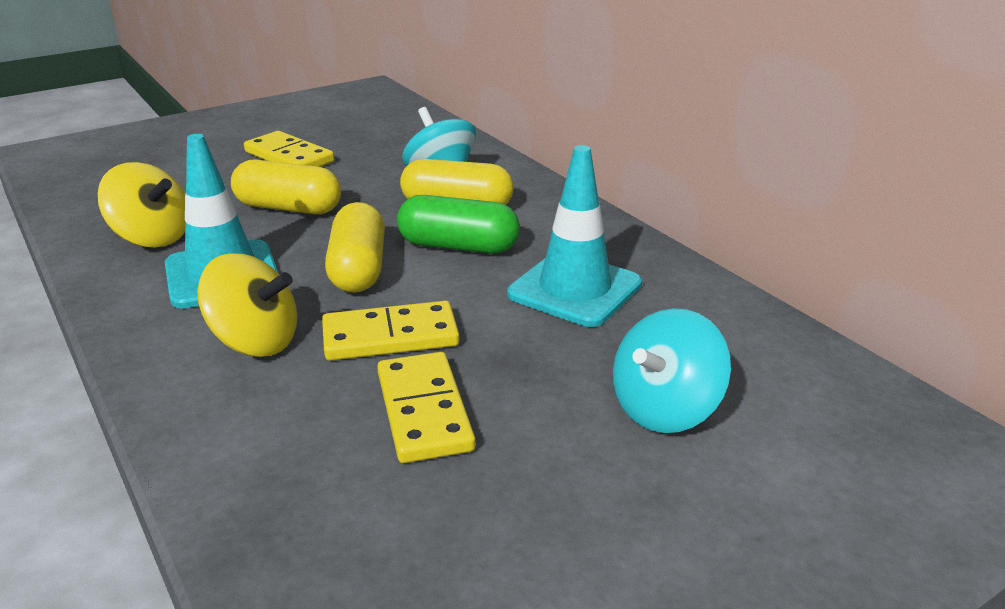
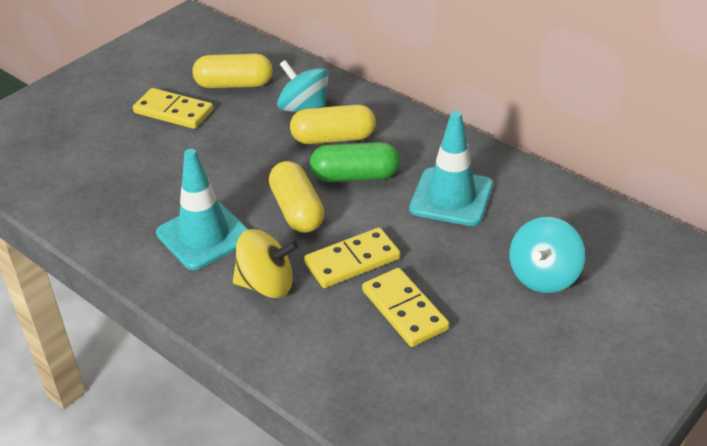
camera: 15 degrees left, 10 degrees up
yellow spinning top [98,162,185,248] -> none
yellow capsule [231,159,341,214] -> yellow capsule moved to [193,54,273,88]

